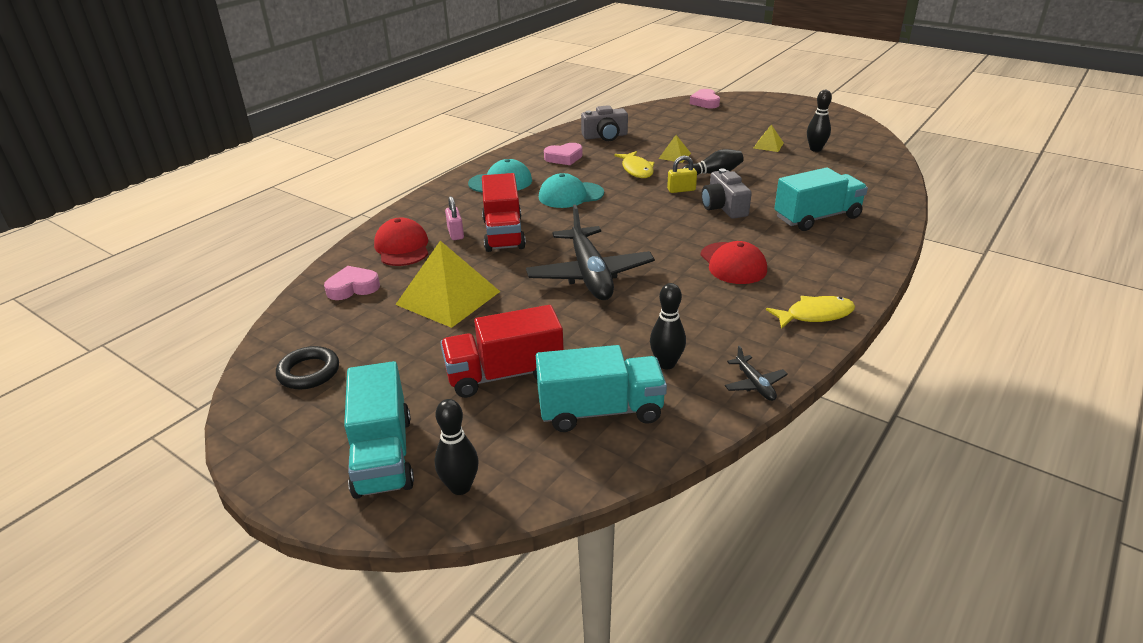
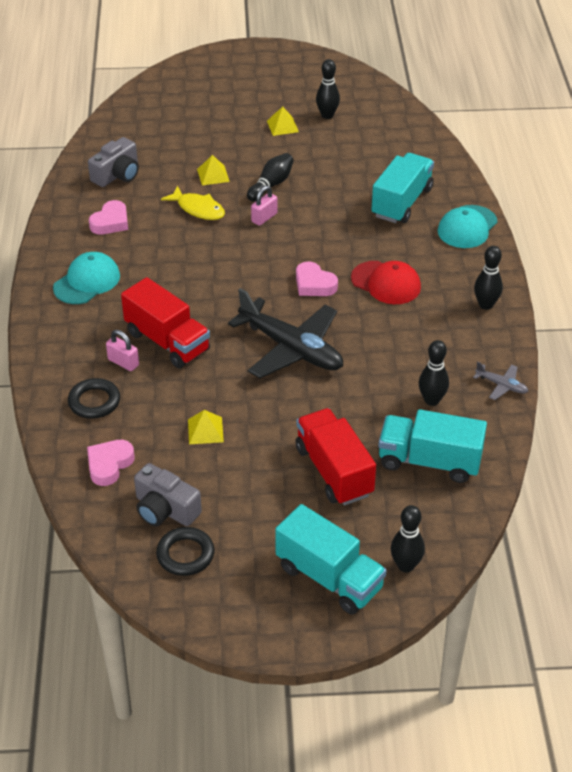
camera: 40 degrees left, 10 degrees up
red cap [374,217,428,266] -> black ring [68,378,120,419]
yellow pyramid [395,241,500,328] -> yellow pyramid [188,410,224,444], size x0.47
red truck [440,305,564,398] -> red truck turned 120 degrees clockwise [295,408,376,505]
turquoise truck [536,345,667,432] -> turquoise truck turned 120 degrees counterclockwise [378,409,487,483]
turquoise cap [539,173,604,208] -> turquoise cap moved to [437,205,498,248]
yellow padlock [667,155,697,193] -> pink padlock [251,185,278,226]
pink heart [690,89,720,108] -> pink heart moved to [296,261,338,296]
grey camera [701,168,752,219] -> grey camera moved to [134,463,202,526]
black plane [725,346,788,401] -> grey plane [473,361,528,400]
yellow fish [766,296,855,329] -> black bowling pin [474,246,503,310]

